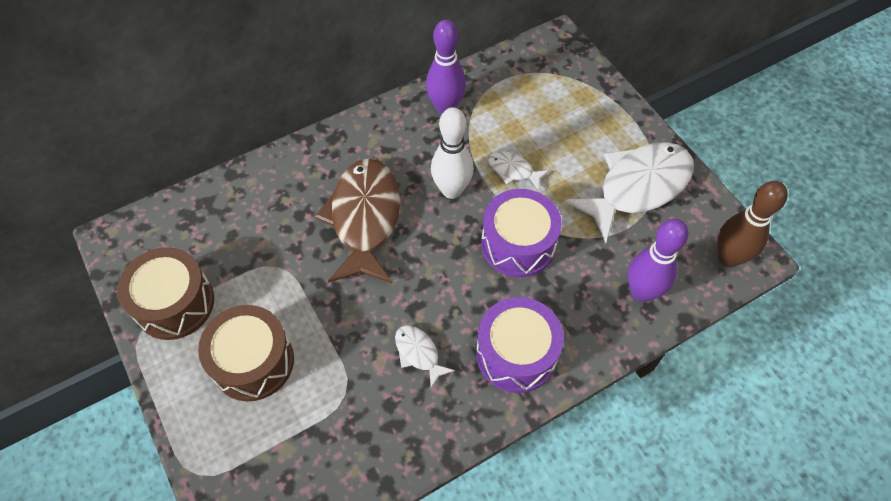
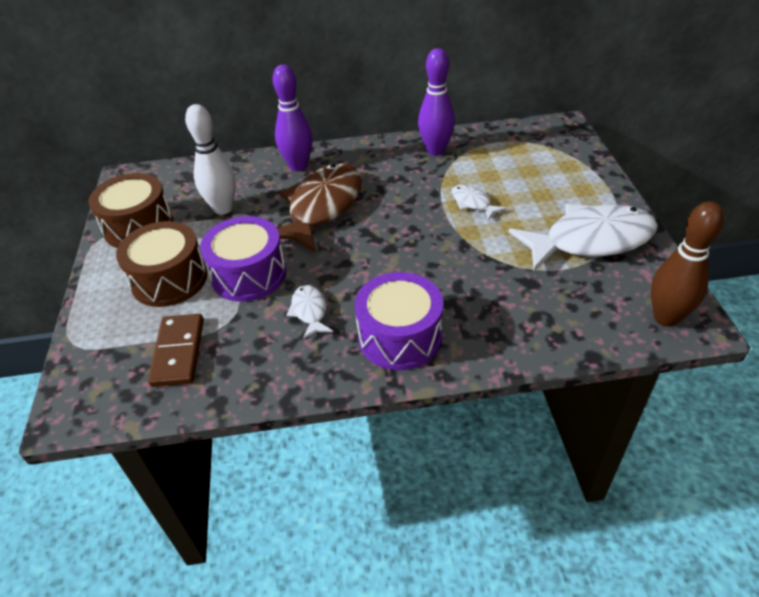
camera: 25 degrees right, 15 degrees down
white bowling pin [431,107,474,199] -> white bowling pin moved to [185,104,236,215]
purple drum [481,189,562,277] -> purple drum moved to [200,216,286,302]
purple bowling pin [628,219,688,302] -> purple bowling pin moved to [273,65,313,172]
none -> brown domino [148,314,204,387]

